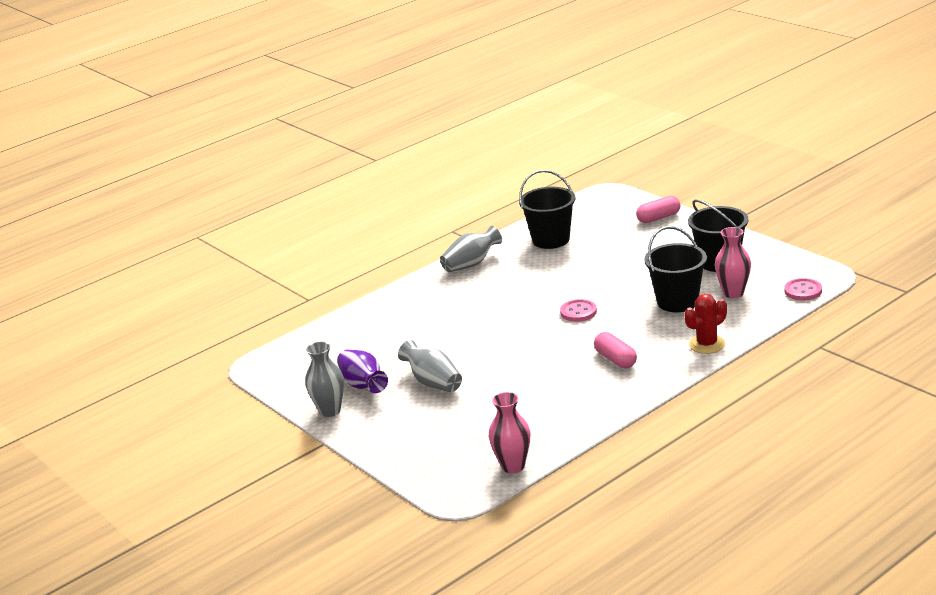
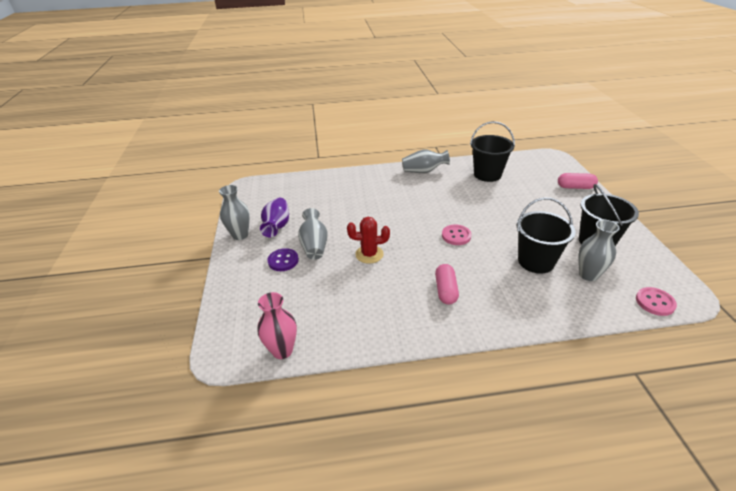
camera: 30 degrees right, 10 degrees up
red cactus [684,294,727,354] -> red cactus moved to [347,217,390,264]
pink vase [715,227,751,298] -> grey vase [579,220,620,281]
none -> purple button [267,248,299,271]

